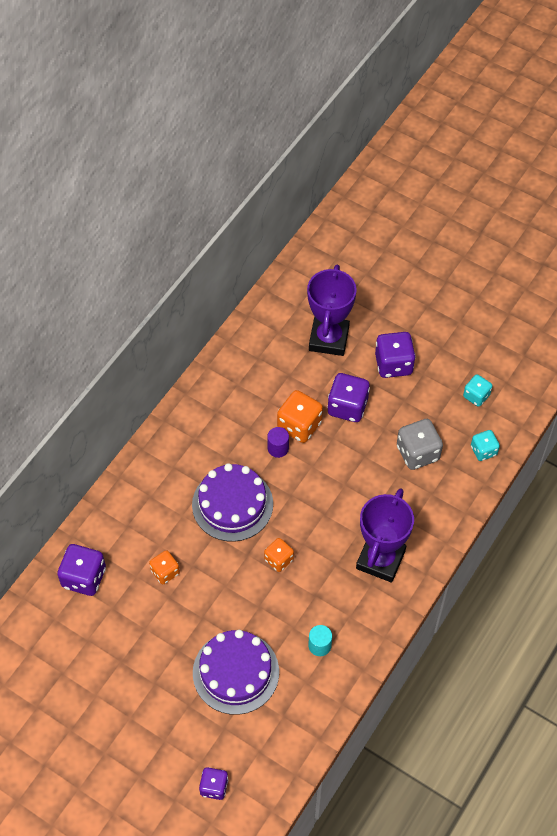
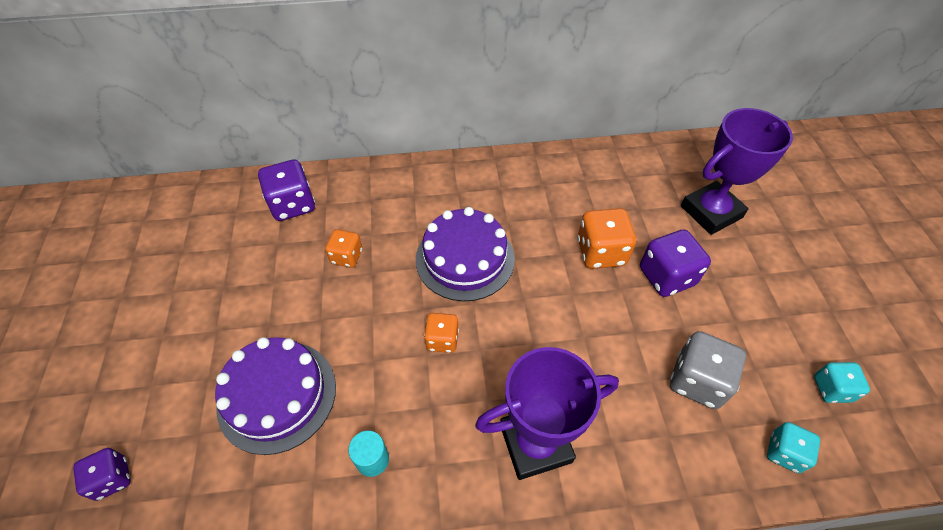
camera: 50 degrees right, 5 degrees down
purple cylinder [267,427,289,458] -> none
purple dice [375,332,416,378] -> none

